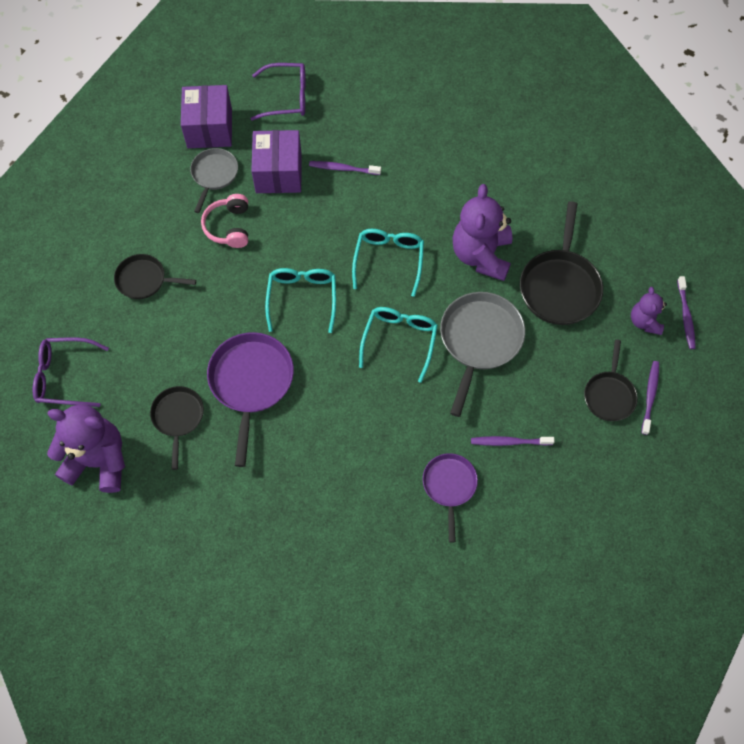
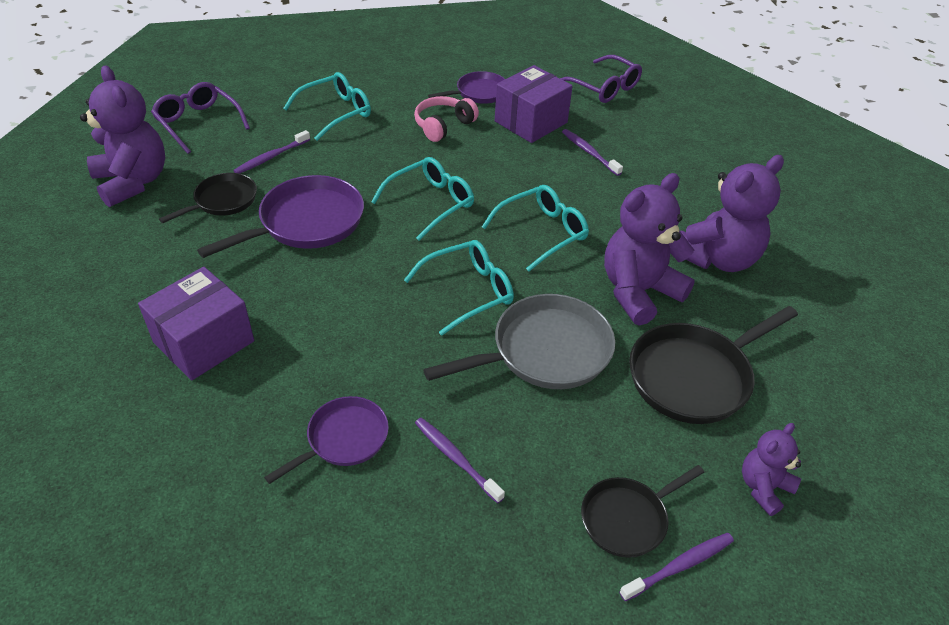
camera: 45 degrees right, 20 degrees down
black pan [114,254,196,299] -> turquoise glasses [283,72,371,141]
purple box [181,85,232,148] -> purple box moved to [138,267,254,381]
grey pan [190,148,238,213] -> purple pan [428,71,505,104]
purple toothbrush [677,276,696,349] -> purple toothbrush moved to [233,130,310,174]
none -> purple teddy bear [680,155,784,272]

